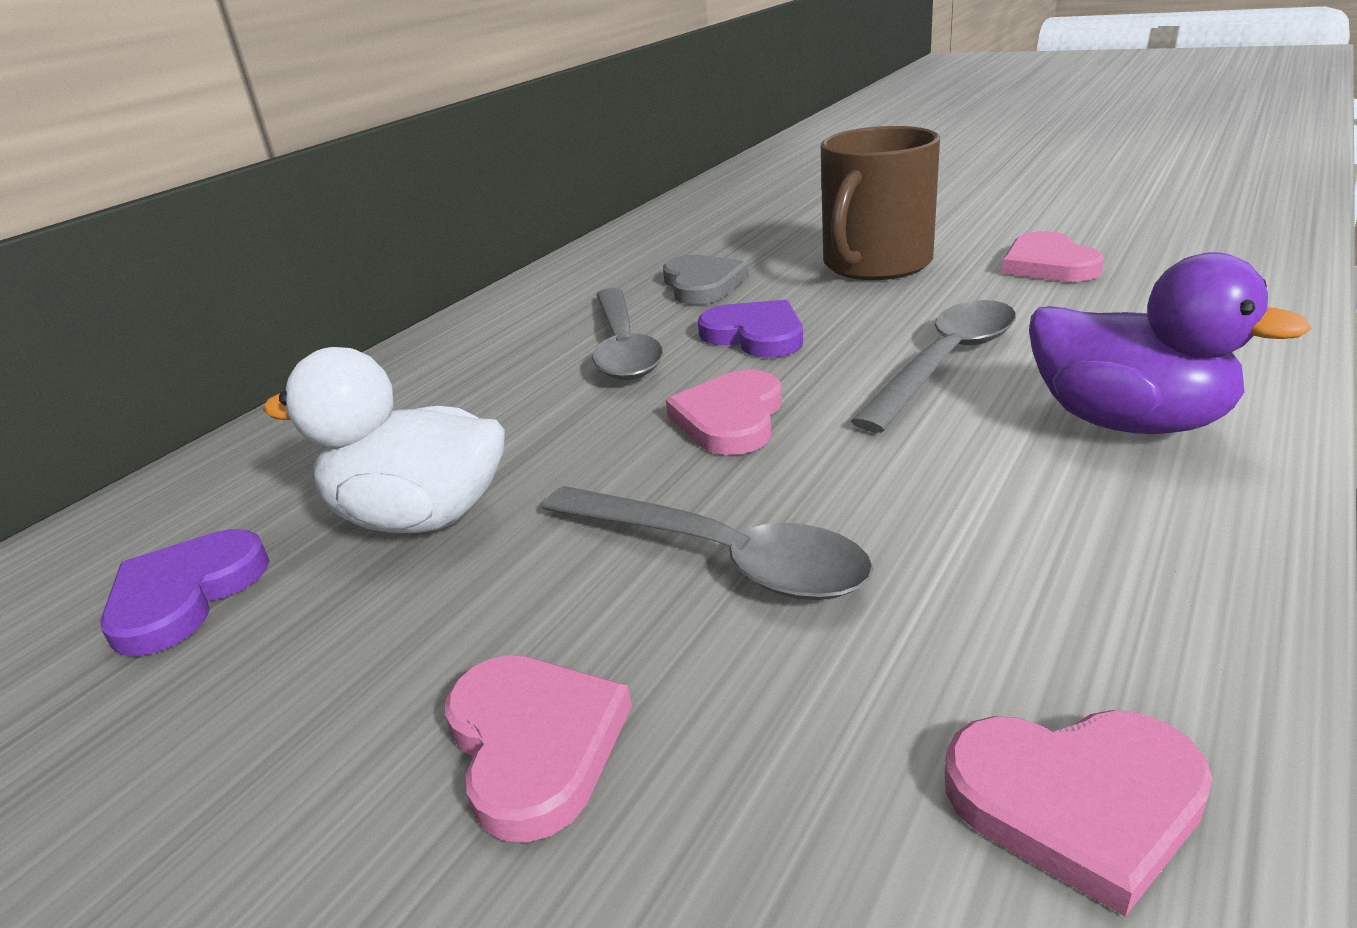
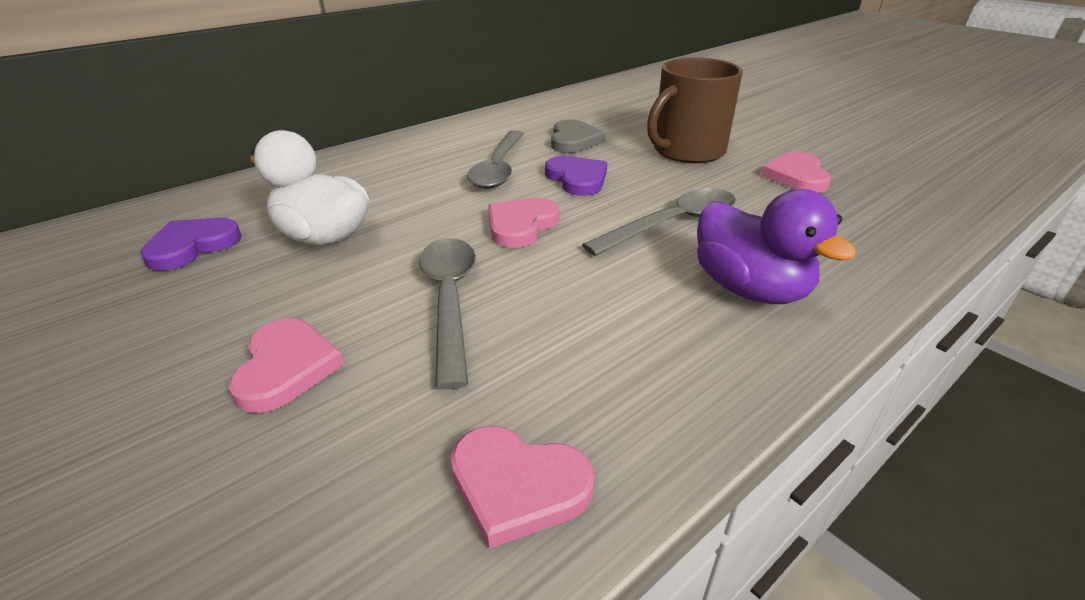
camera: 15 degrees right, 5 degrees up
grey spoon [542,486,873,600] -> grey spoon turned 150 degrees counterclockwise [419,238,476,390]

